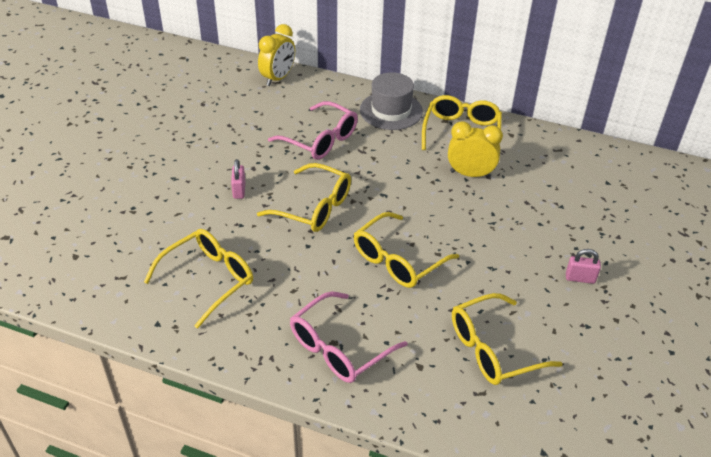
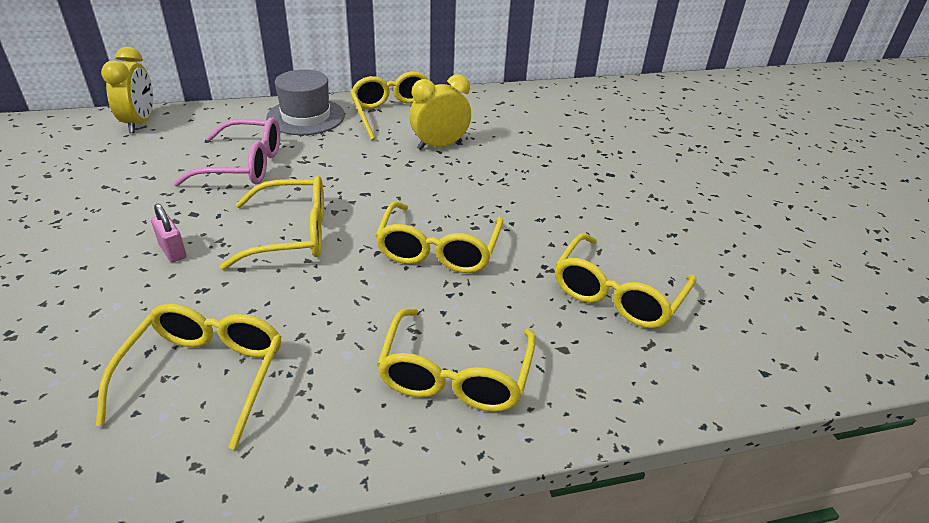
camera: 35 degrees left, 5 degrees down
pink glasses [290,291,407,383] -> yellow glasses [377,309,536,412]
pink padlock [566,249,601,284] -> none

